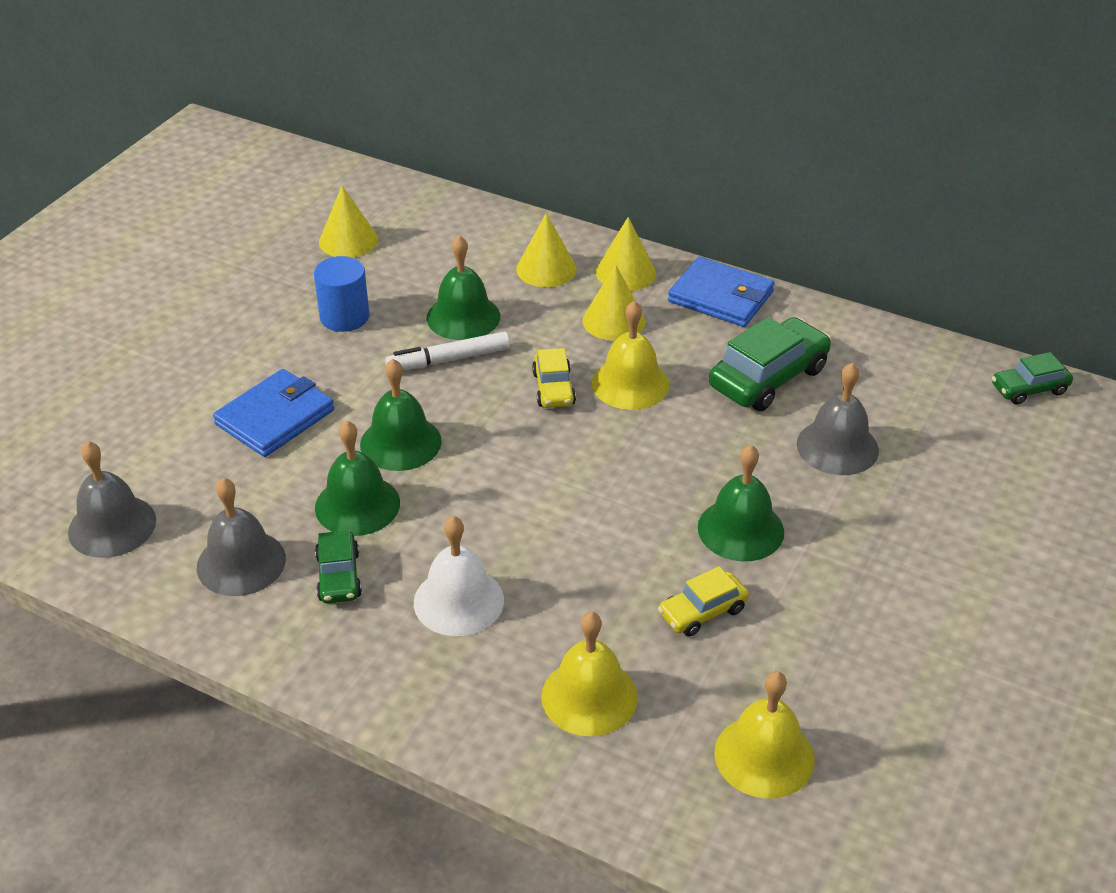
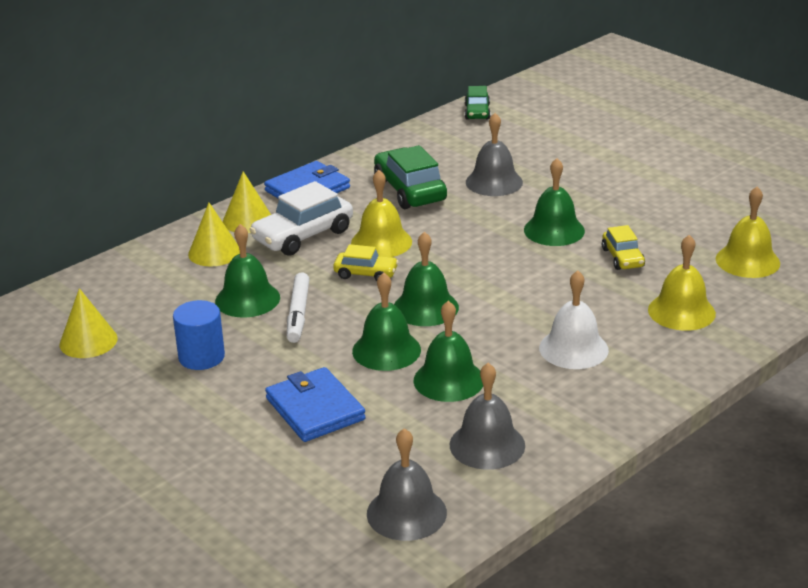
camera: 70 degrees left, 10 degrees down
green car [315,530,362,603] -> none
yellow cone [582,264,645,341] -> white car [249,181,353,256]
none -> green bell [394,232,459,326]

